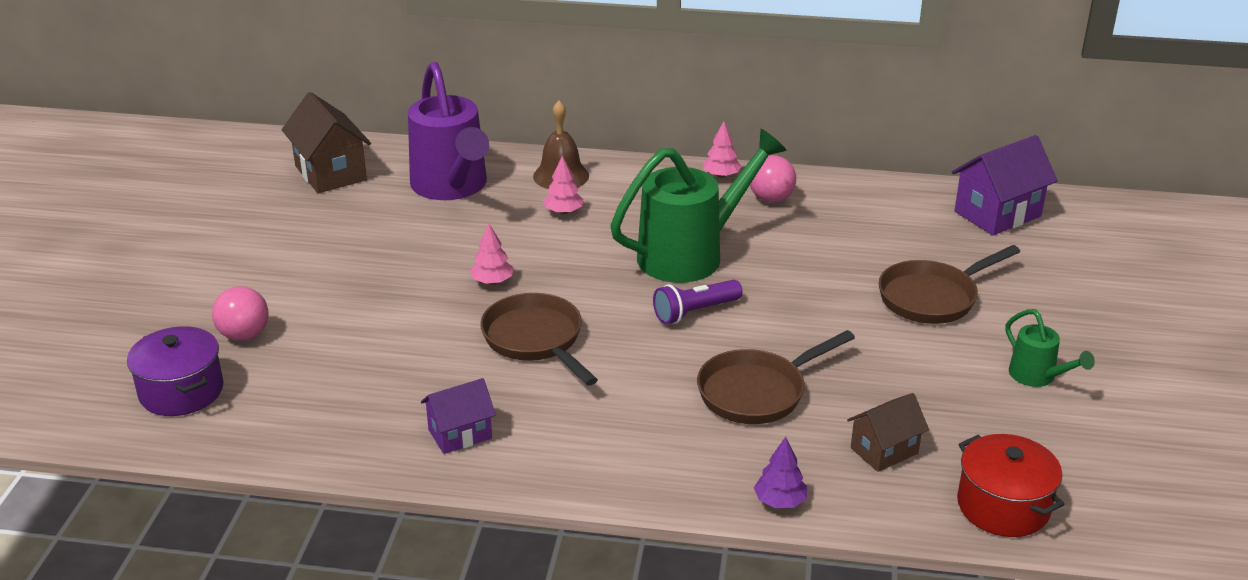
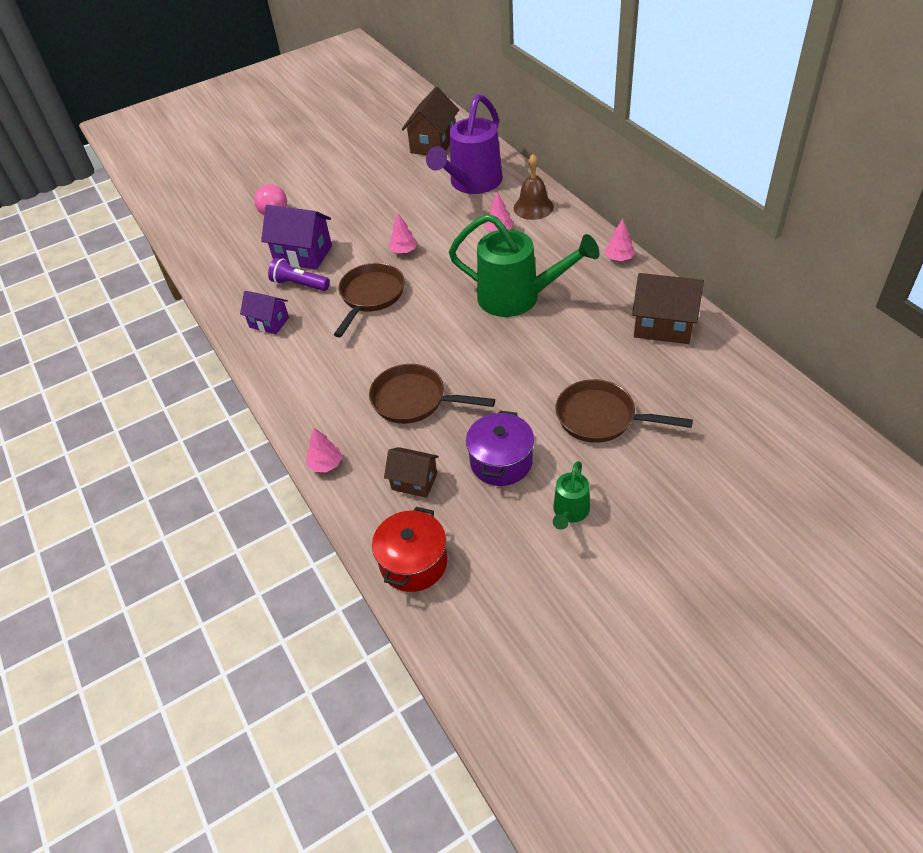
camera: 55 degrees right, 15 degrees up
purple pot [127,326,223,416] -> purple pot moved to [466,411,534,486]
purple flashlight [653,280,743,324] -> purple flashlight moved to [268,258,330,291]
pink ball [750,155,796,203] -> none
purple tree [754,437,807,508] -> pink tree [306,428,342,472]
purple house [952,135,1058,235] -> purple house moved to [261,205,332,270]
none -> brown house [632,273,704,344]

